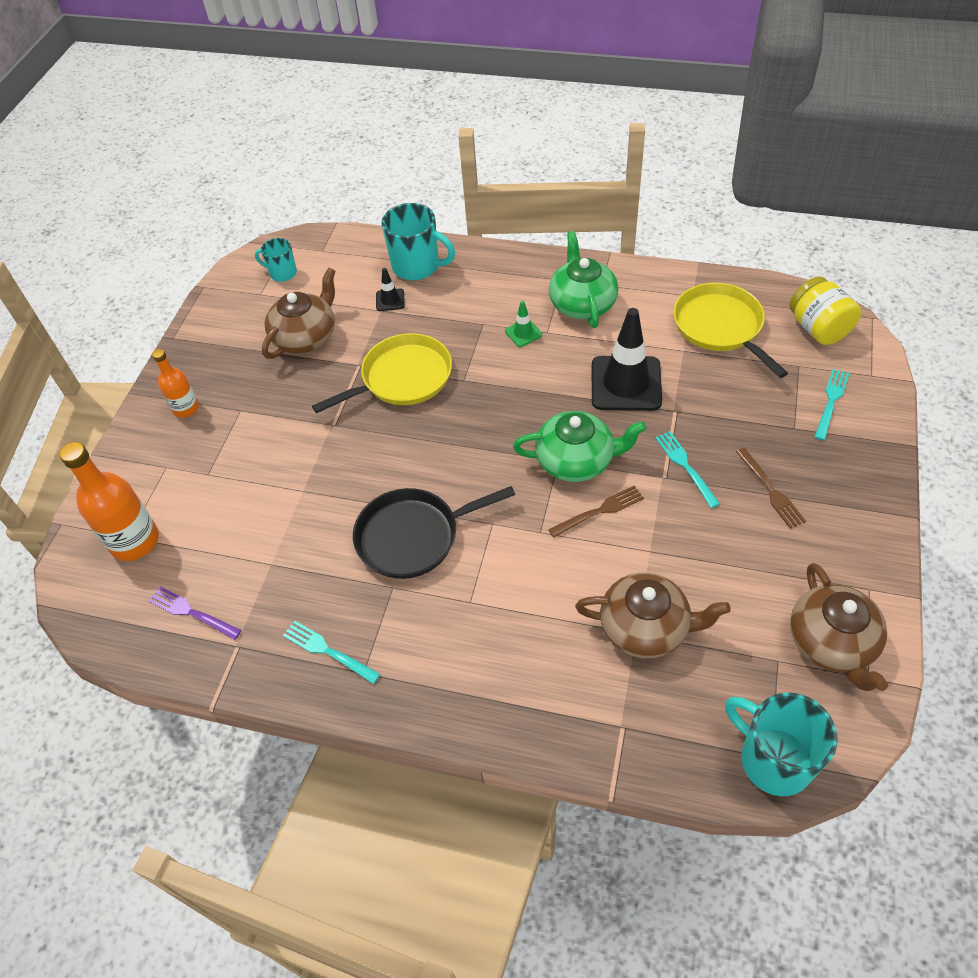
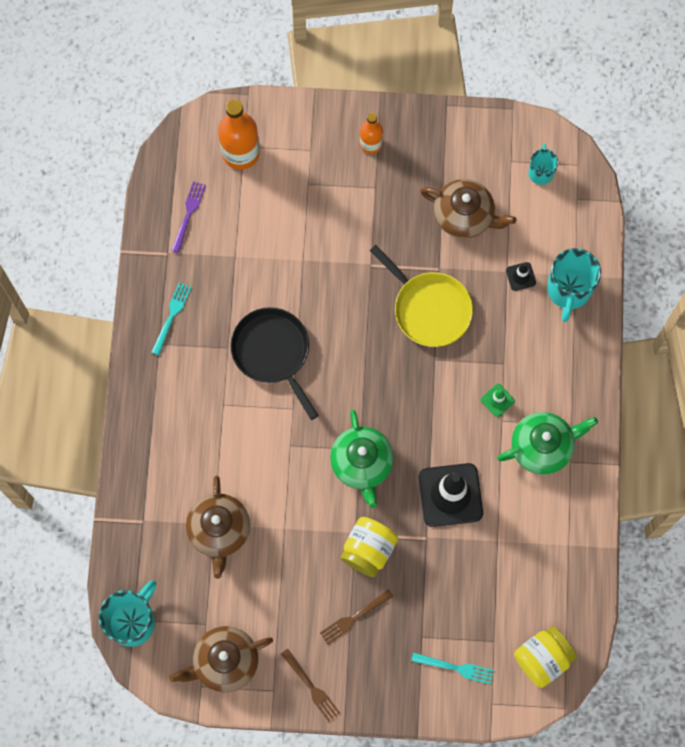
camera: 75 degrees right, 20 degrees up
brown fork [548,486,644,538] -> brown fork moved to [281,649,340,722]
turquoise fork [655,431,720,508] -> yellow jar [341,517,398,577]
yellow pan [673,283,788,378] -> none

